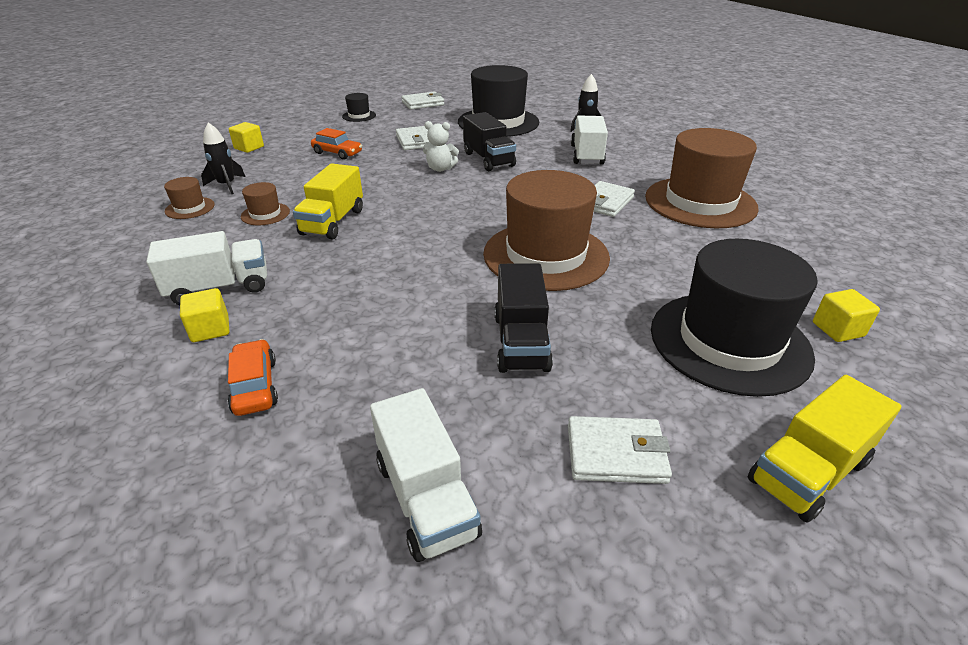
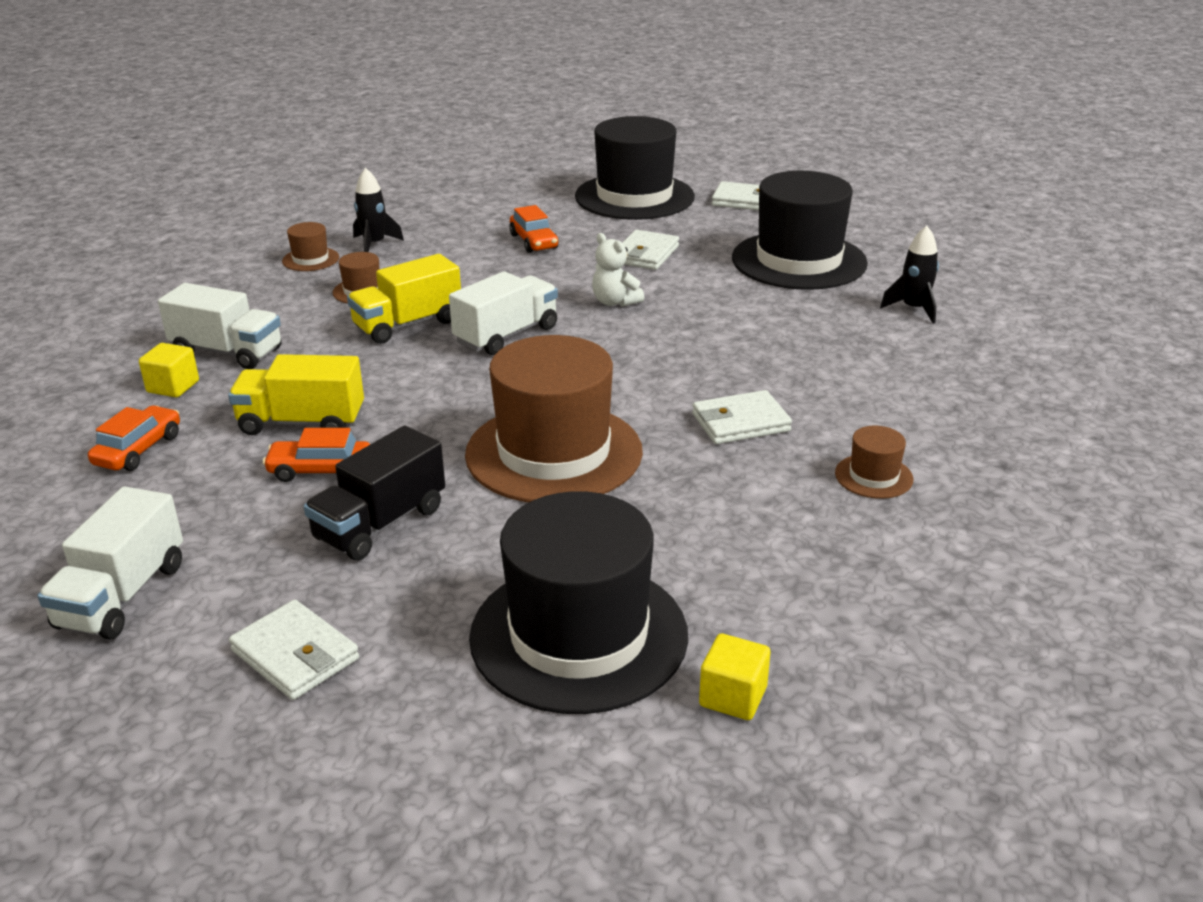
camera: 40 degrees right, 5 degrees down
yellow cube [229,122,264,153] -> none
black hat [342,93,376,122] -> black hat [575,116,695,220], size x2.38
black truck [463,112,516,171] -> none
white truck [571,115,608,165] -> white truck moved to [449,271,558,355]
brown hat [645,128,759,228] -> brown hat [835,426,913,499], size x0.42
yellow truck [748,375,901,523] -> yellow truck moved to [228,354,364,435]
none -> orange car [263,428,370,482]

